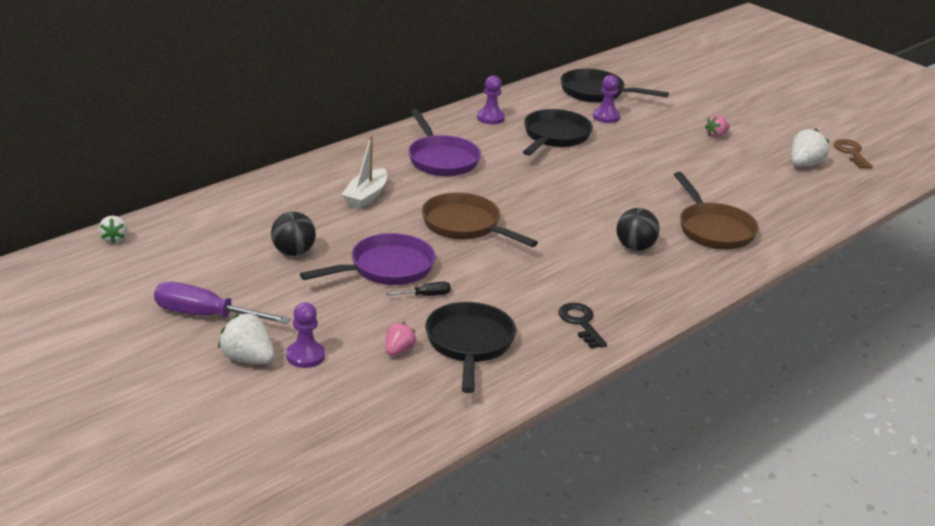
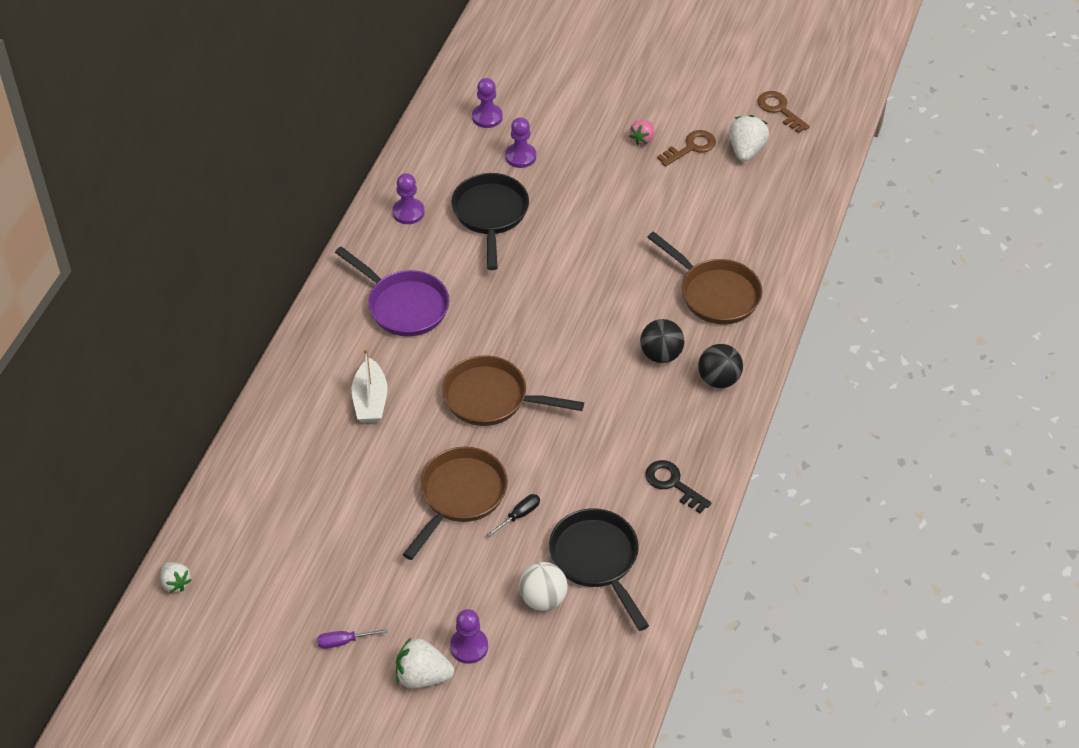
camera: 25 degrees left, 20 degrees up
purple screwdriver [154,282,291,324] -> purple screwdriver [317,629,388,649], size x0.49
black ball [271,212,316,256] -> black ball moved to [698,344,743,388]
purple pan [300,233,436,285] -> brown pan [403,447,508,560]
pink strawberry [385,322,416,356] -> white ball [519,562,568,611]
black pan [560,68,669,103] -> purple pawn [472,78,503,128]
none -> brown key [657,130,716,167]

